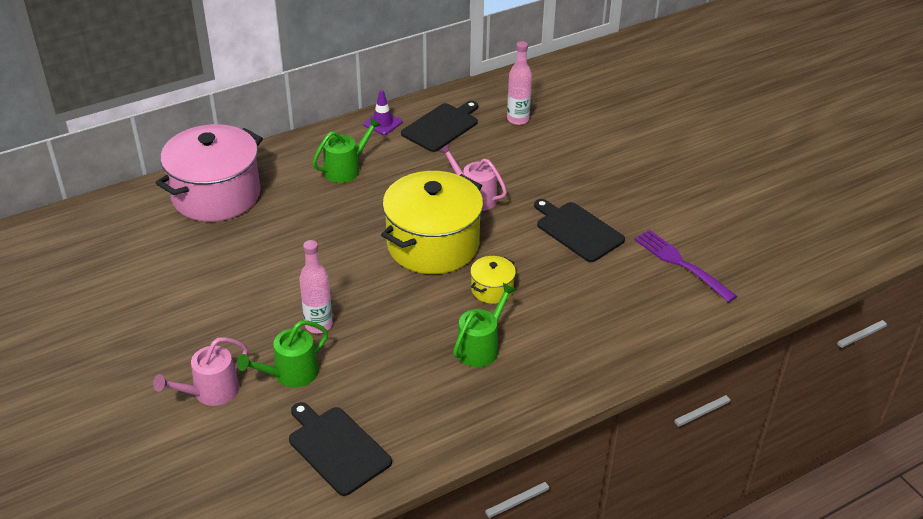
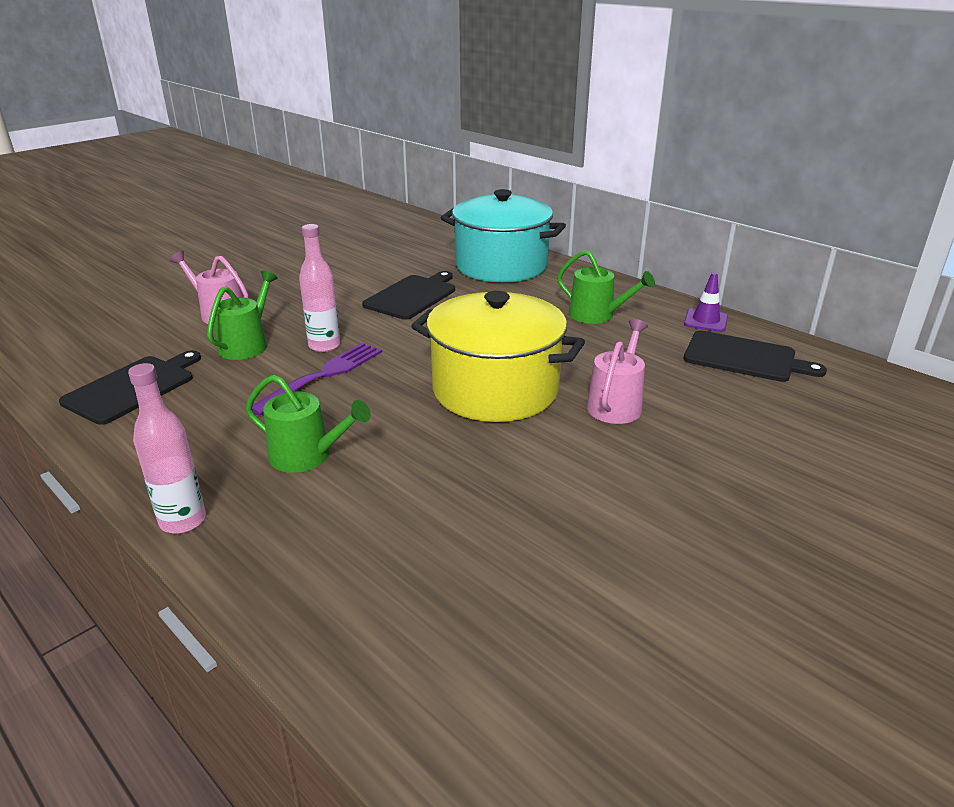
camera: 75 degrees right, 10 degrees down
pink pot [156,124,263,222] -> turquoise pot [441,189,566,282]
green watering can [237,321,328,388] -> green watering can turned 75 degrees clockwise [207,270,277,360]
yellow pot [470,256,516,304] -> none
pink bottle [507,41,532,125] -> pink bottle moved to [128,363,206,534]
black cutting board [534,199,625,262] -> black cutting board moved to [362,271,455,319]
purple fork [634,230,737,302] -> purple fork moved to [252,343,382,416]

